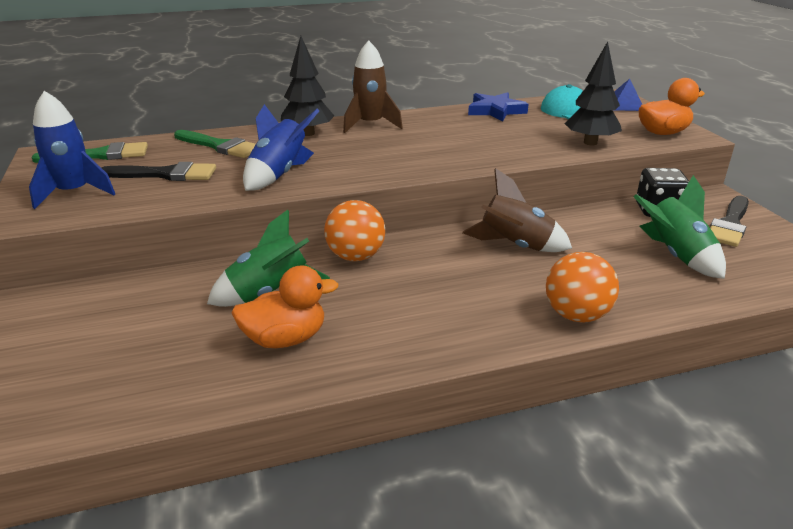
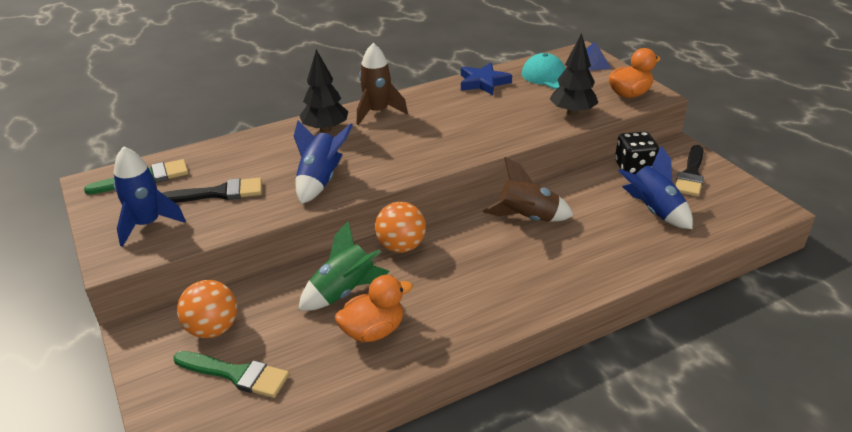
camera: 10 degrees left, 5 degrees up
green brush [174,130,256,158] -> green brush moved to [173,351,289,398]
orange ball [546,252,619,323] -> orange ball moved to [177,280,237,338]
green rocket [634,175,726,279] -> blue rocket [619,146,693,229]

